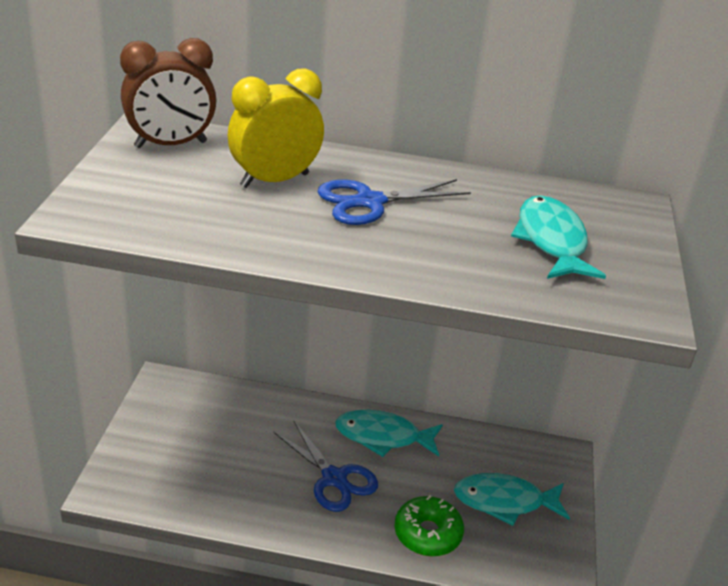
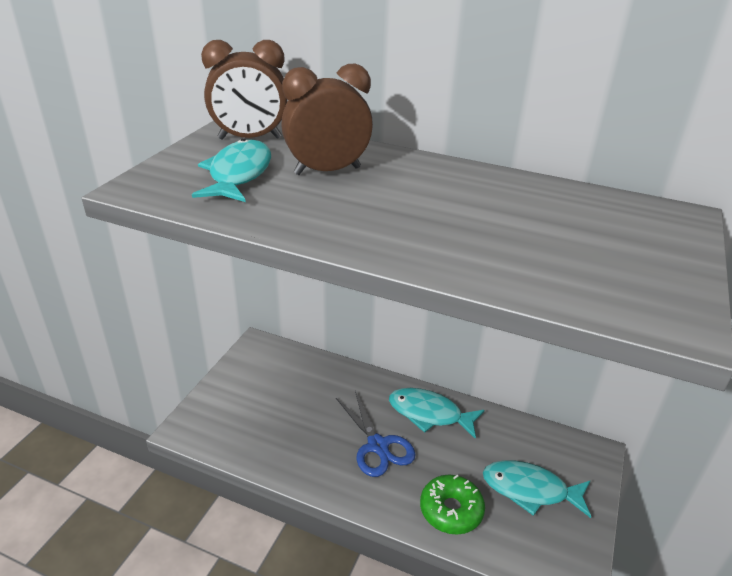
camera: 15 degrees right, 0 degrees up
yellow clock [228,68,324,188] -> brown clock [281,64,373,175]
blue scissors [318,179,471,225] -> none
turquoise fish [511,195,606,279] -> turquoise fish moved to [192,139,271,202]

